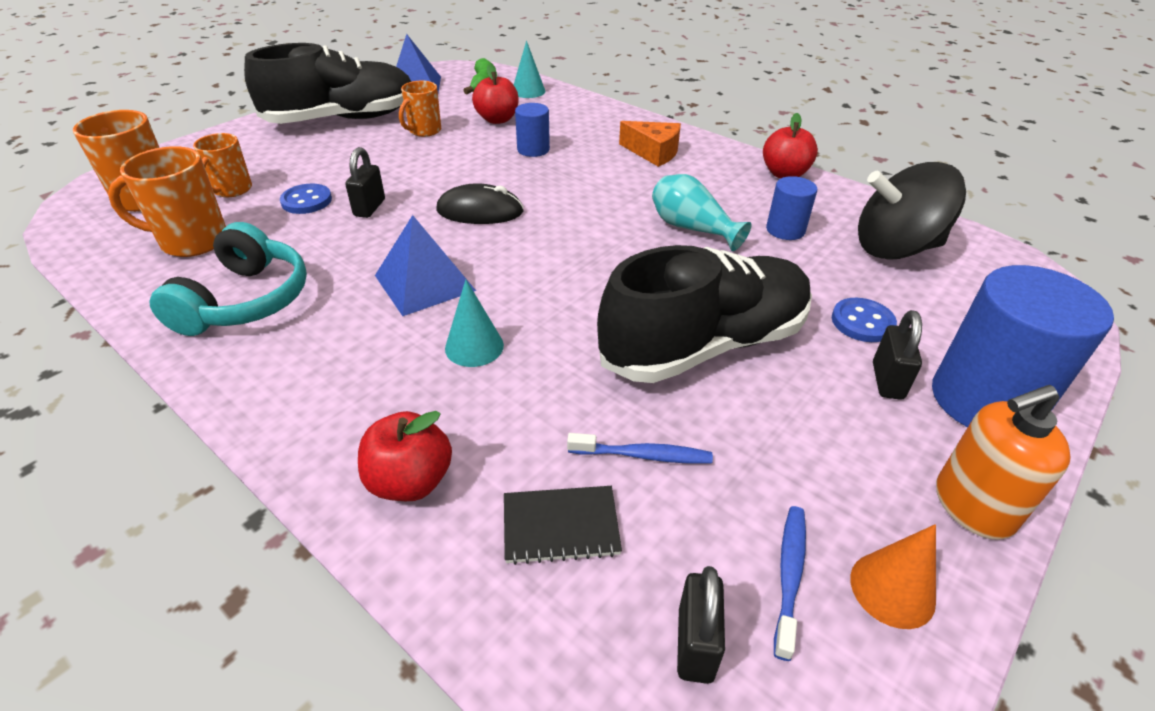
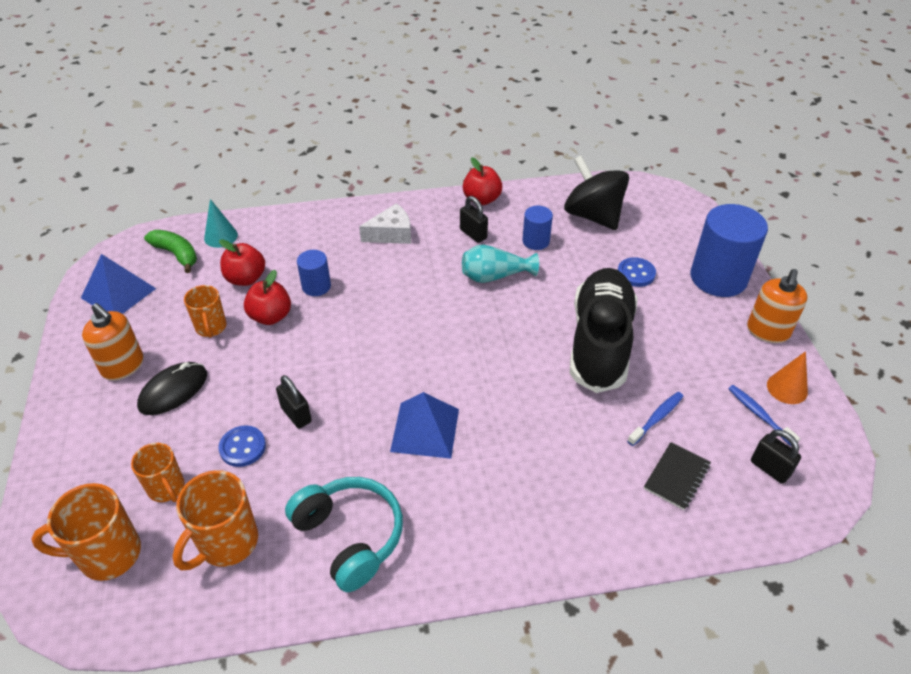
camera: 50 degrees left, 5 degrees up
black shoe [244,43,411,124] -> orange soap dispenser [82,303,143,381]
red apple [358,411,452,501] -> red apple moved to [244,270,291,325]
black mouse [436,184,524,224] -> black mouse moved to [137,362,207,415]
turquoise cone [445,279,504,367] -> none
orange cheese [619,121,681,167] -> white cheese [359,203,411,244]
black spinning top [858,162,966,260] -> black spinning top turned 105 degrees clockwise [564,155,629,230]
black padlock [873,310,922,400] -> black padlock moved to [460,196,488,243]

